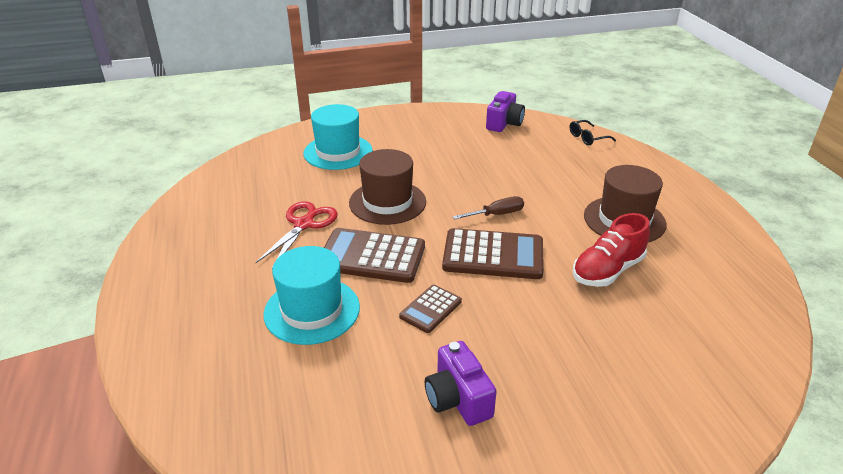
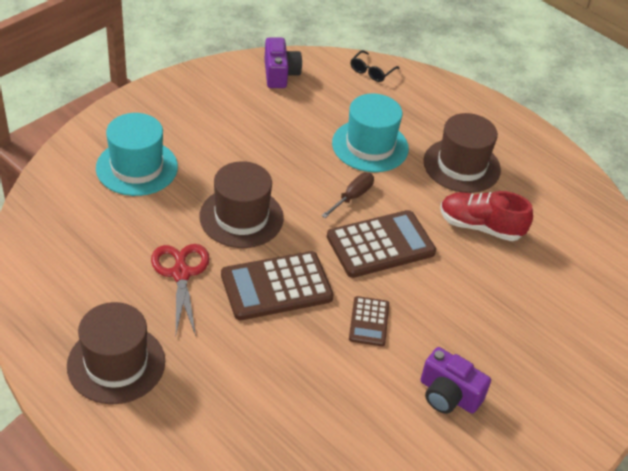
camera: 35 degrees left, 10 degrees up
turquoise hat [263,246,360,345] -> turquoise hat moved to [332,93,409,172]
red shoe [573,213,650,287] -> red shoe turned 90 degrees clockwise [440,191,533,241]
none -> brown hat [67,302,165,404]

